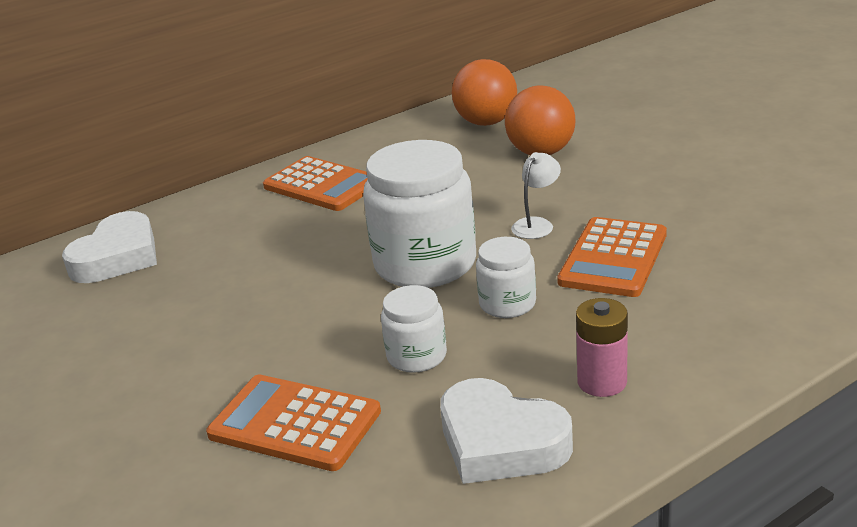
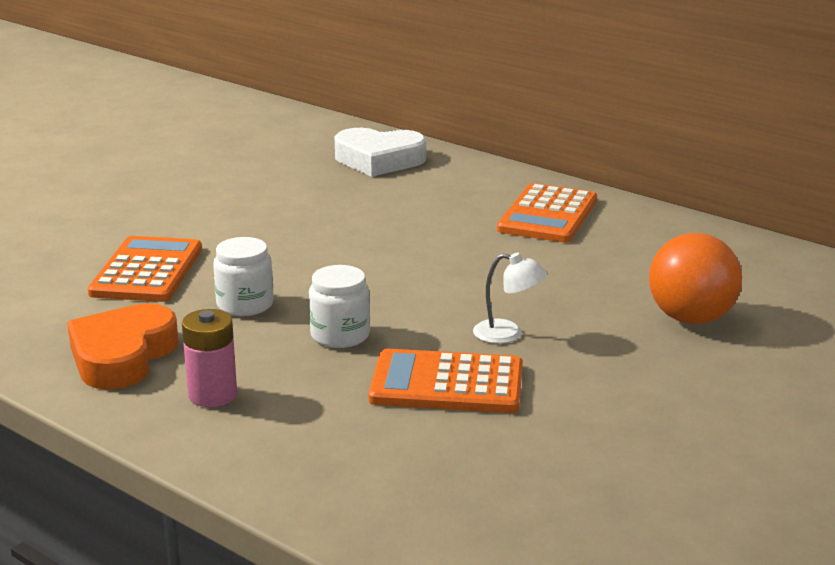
camera: 70 degrees right, 5 degrees down
white jar [363,140,476,288] -> none
white heart [440,378,573,484] -> orange heart [67,303,179,390]
orange ball [452,59,517,126] -> none

